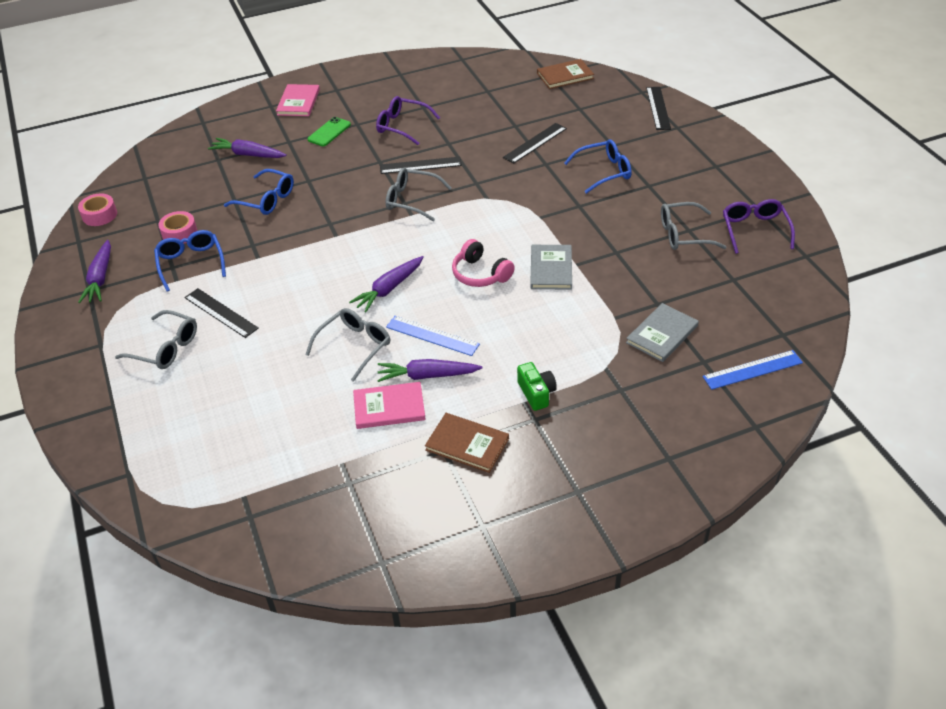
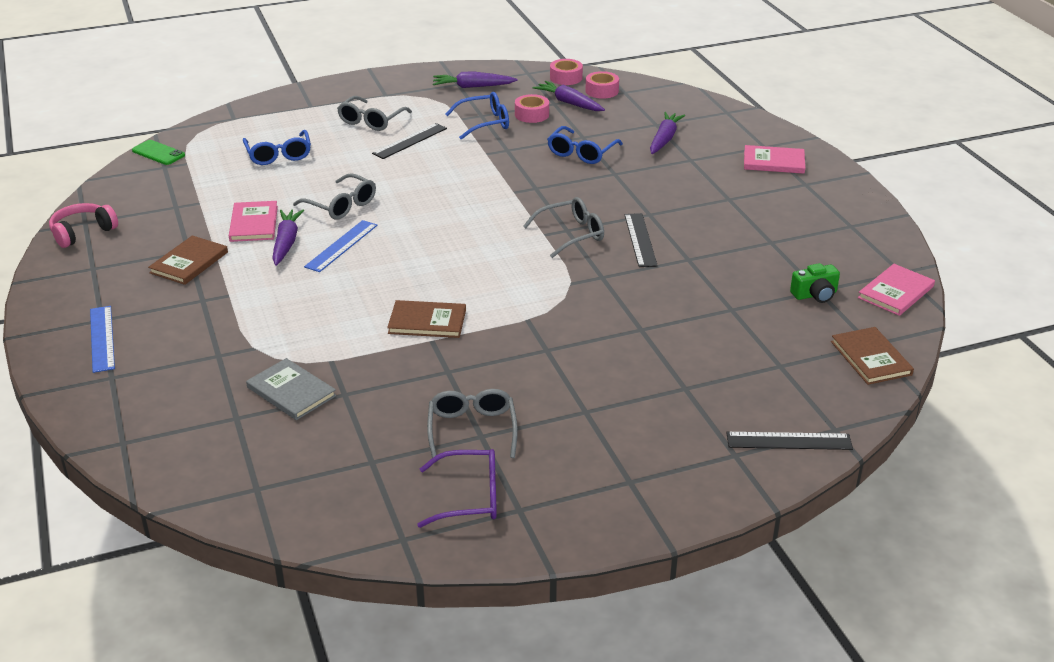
camera: 90 degrees right, 10 degrees down
green phone [307,117,351,146] -> green phone moved to [132,140,185,165]
purple carrot [349,256,424,313] -> purple carrot moved to [533,81,605,111]
purple glasses [376,96,440,145] -> none
grey glasses [386,168,452,221] -> grey glasses turned 45 degrees clockwise [523,197,604,258]
pink headphones [452,239,515,287] -> pink headphones moved to [49,203,118,248]
black ruler [503,123,567,163] -> none
green camera [517,362,557,411] -> green camera moved to [790,263,840,303]
grey book [530,245,572,290] -> brown book [387,300,466,338]
blue glasses [564,139,632,194] -> blue glasses moved to [243,130,311,165]
blue ruler [702,350,803,390] -> blue ruler moved to [90,306,115,373]
none -> pink tape [585,71,619,99]
none -> pink book [858,264,935,316]

